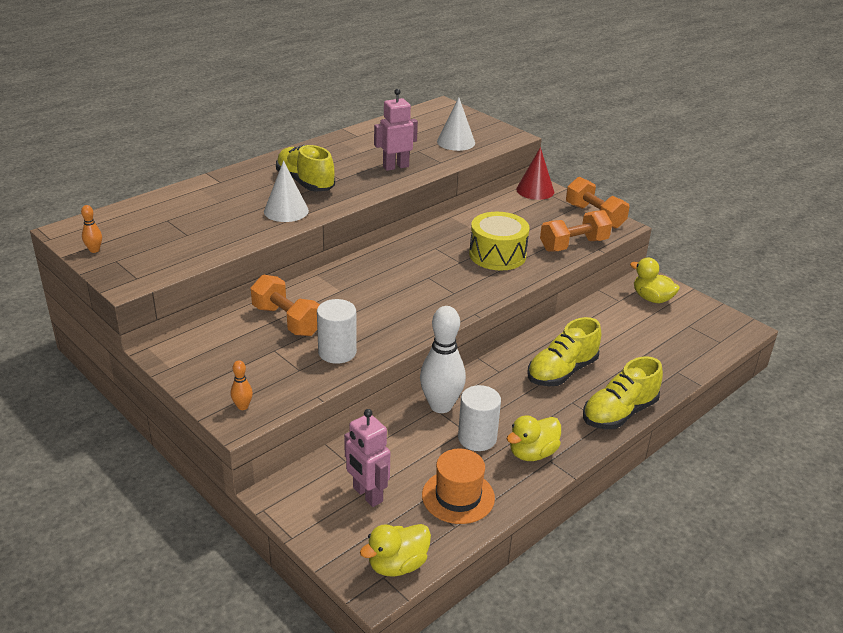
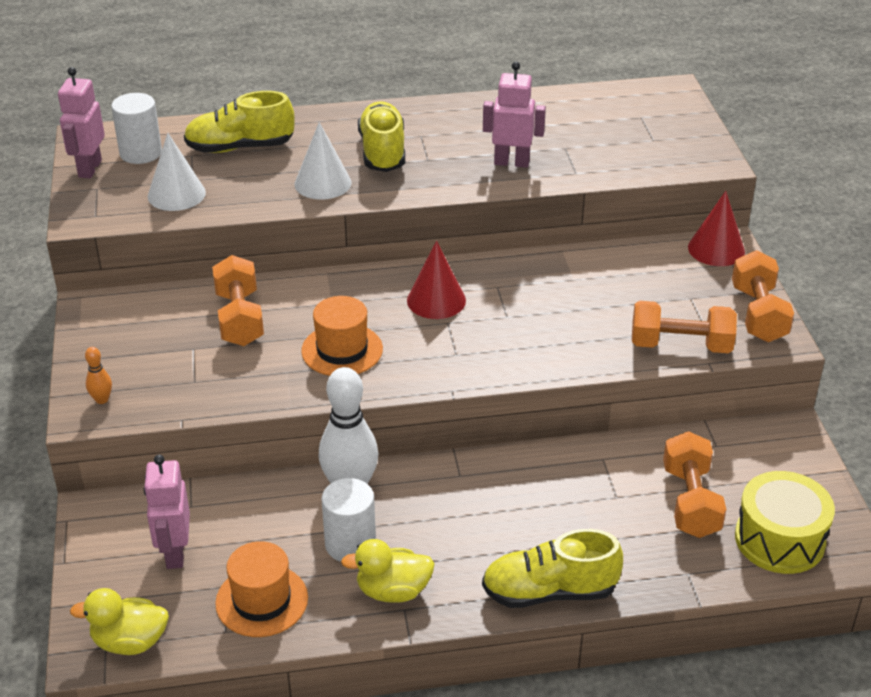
camera: 35 degrees right, 5 degrees up
orange bowling pin [81,205,102,253] -> pink robot [58,67,105,178]
white cylinder [317,299,357,364] -> white cylinder moved to [111,93,162,164]
white cone [437,97,475,151] -> white cone moved to [148,133,206,211]
yellow drum [469,212,530,270] -> yellow drum moved to [735,471,835,574]
yellow shoe [528,317,601,386] -> yellow shoe moved to [184,91,295,153]
yellow duck [630,258,680,303] -> none
none -> orange hat [301,296,383,376]
none -> red cone [407,241,466,319]
none -> orange dumbbell [663,431,726,538]

